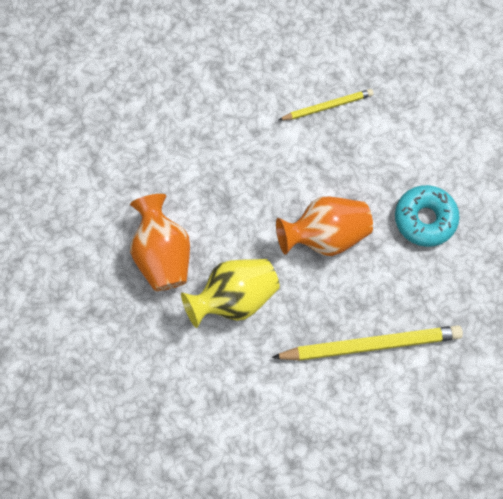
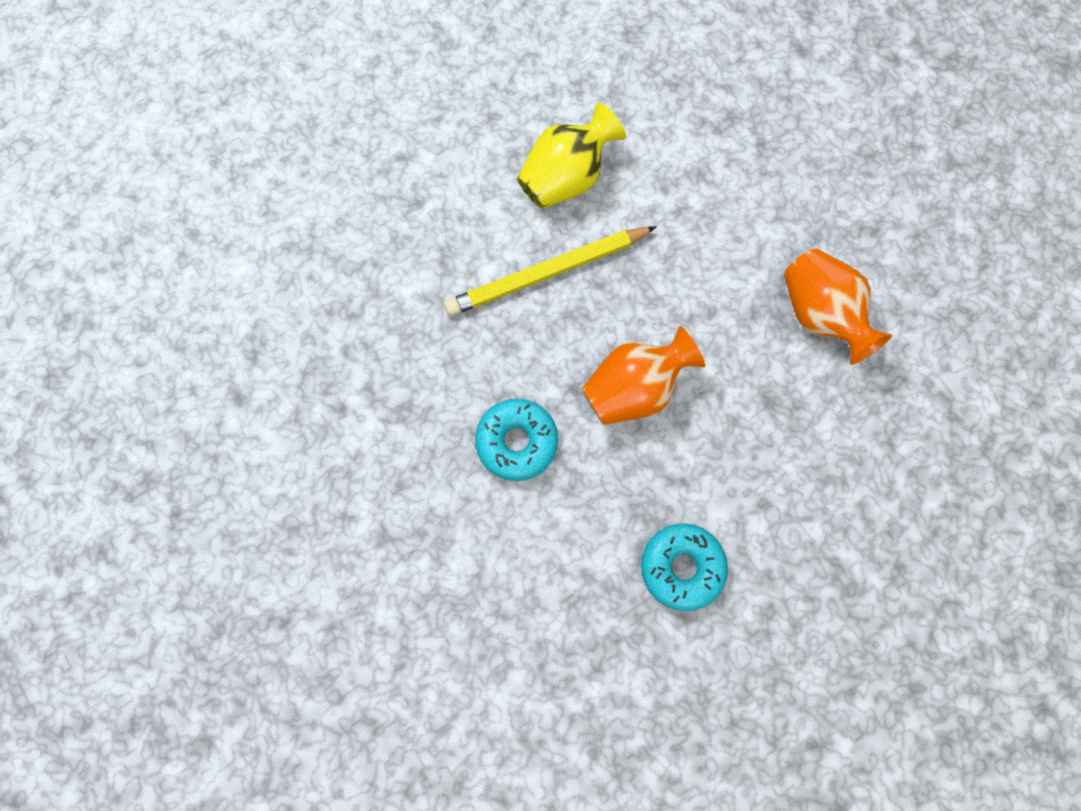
camera: 165 degrees right, 5 degrees up
yellow vase [181,259,280,328] -> yellow vase moved to [517,103,626,209]
yellow pencil [278,89,373,120] -> turquoise donut [641,523,728,611]

